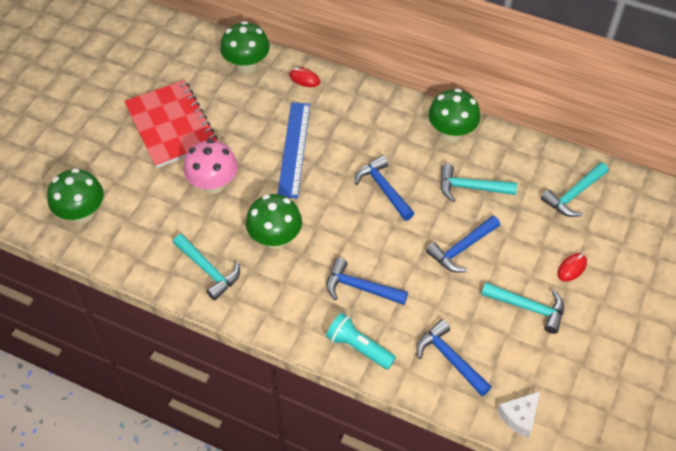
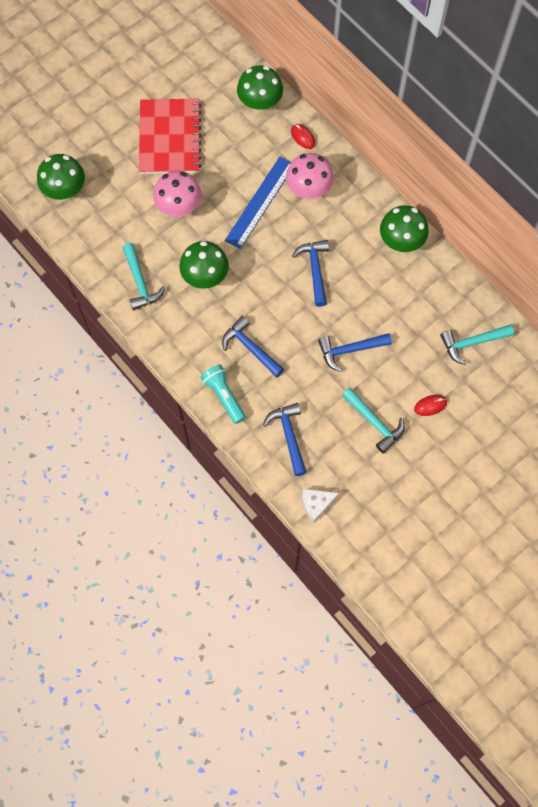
camera: 25 degrees right, 15 degrees up
turquoise hammer [440,164,517,202] -> none
none -> pink mushroom [286,153,334,200]

